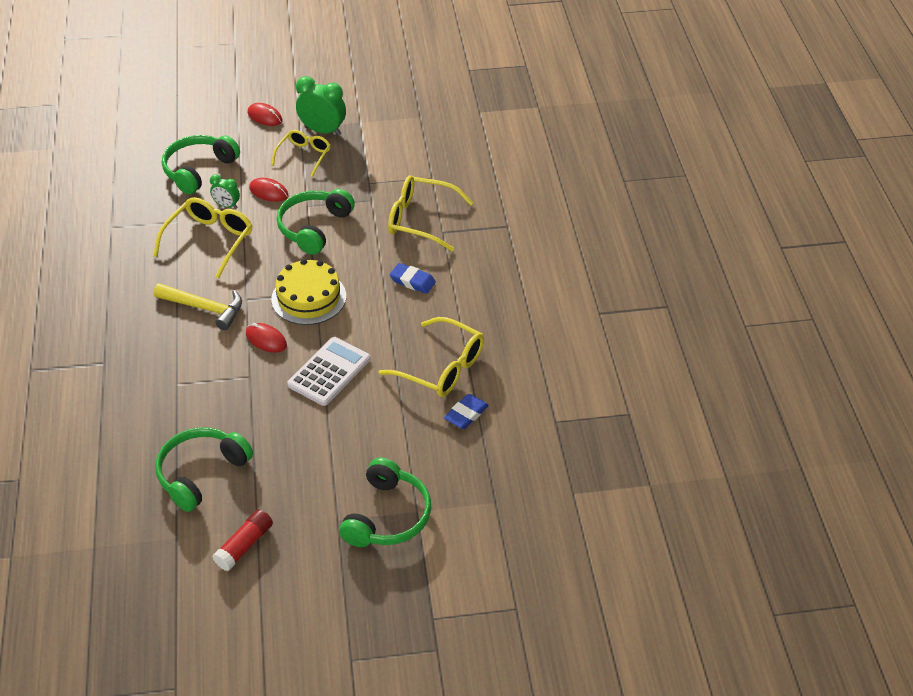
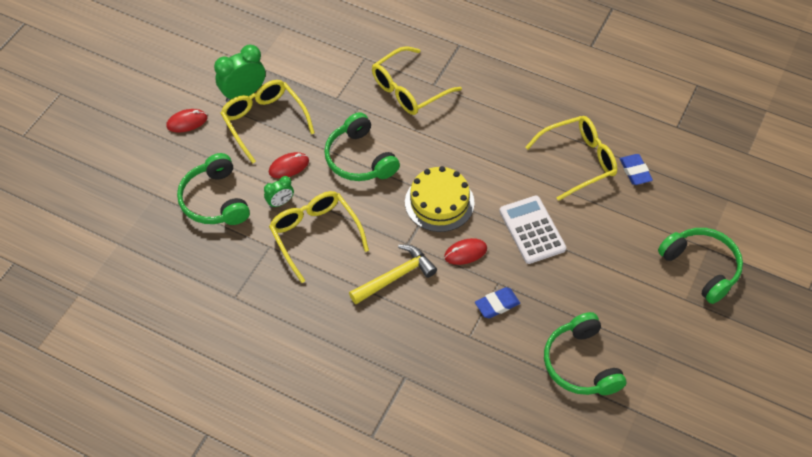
camera: 55 degrees left, 10 degrees up
red glue stick [213,509,273,571] -> none
yellow glasses [271,130,331,177] -> yellow glasses [220,80,315,164], size x1.54
blue eraser [390,263,436,294] -> blue eraser moved to [475,287,520,318]

